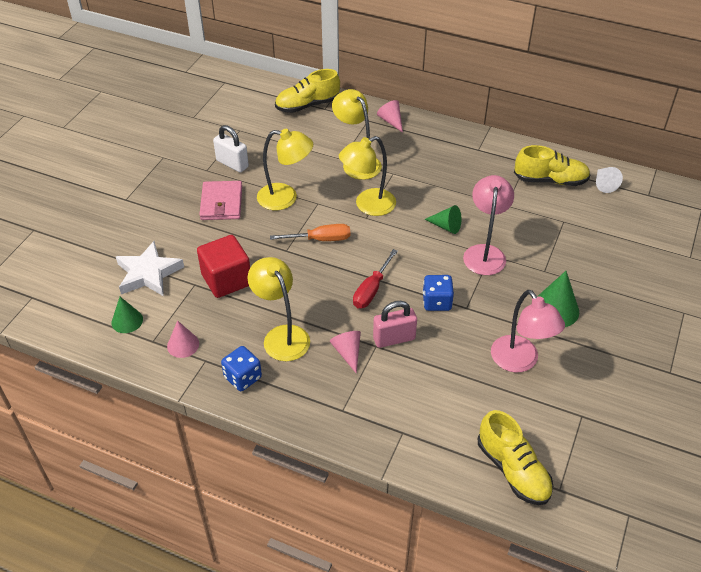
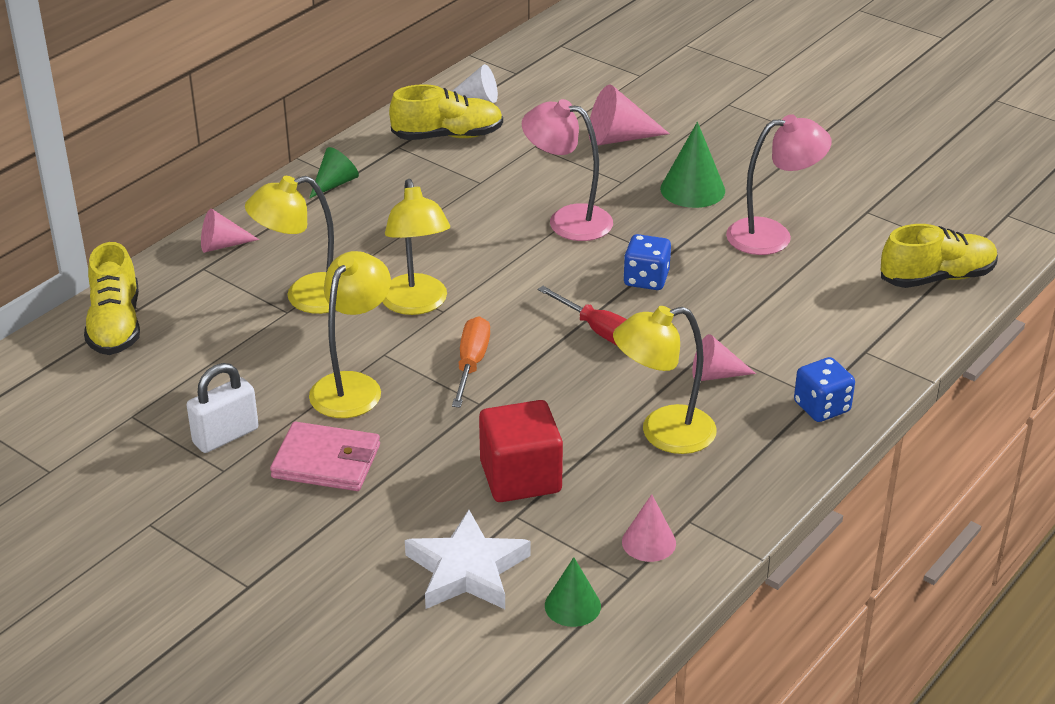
camera: 75 degrees left, 10 degrees down
blue dice [221,346,262,391] -> blue dice moved to [794,357,855,422]
pink padlock [373,301,417,348] -> none
green cone [425,205,461,234] -> green cone moved to [309,147,359,199]
yellow shoe [514,145,591,186] -> yellow shoe turned 60 degrees clockwise [389,84,503,140]
none -> pink cone [589,84,670,145]

